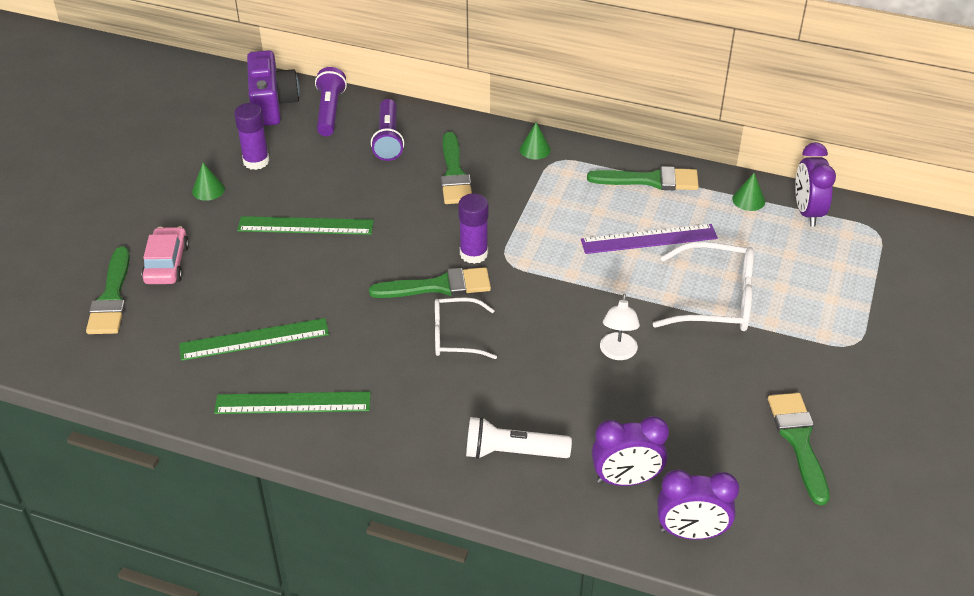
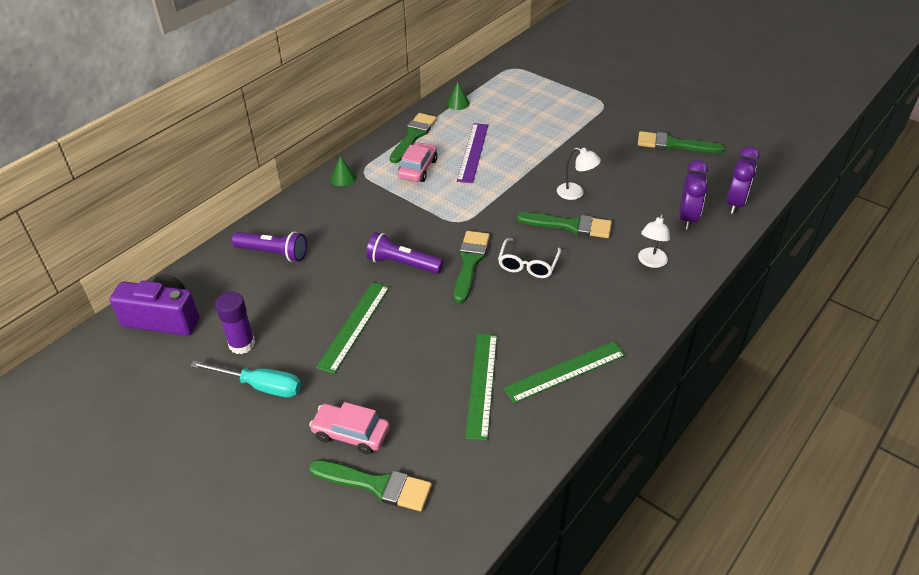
camera: 70 degrees left, 0 degrees up
green cone [192,163,225,201] -> turquoise screwdriver [190,361,301,397]
green ruler [214,391,371,414] -> green ruler turned 45 degrees clockwise [503,341,626,403]
purple flashlight [315,67,347,136] -> purple flashlight moved to [366,232,443,274]
green brush [441,132,472,204] -> green brush moved to [517,212,612,238]
purple glue stick [458,193,489,264] -> none
white flashlight [466,416,572,459] -> white lamp [638,213,670,268]
white glasses [653,242,754,331] -> none
purple clock [795,142,836,227] -> none
none -> pink car [398,142,438,182]

